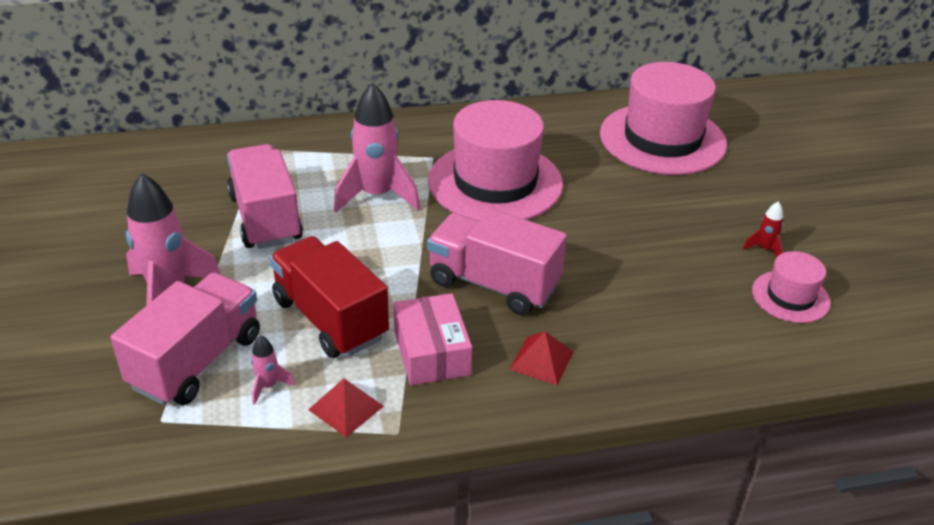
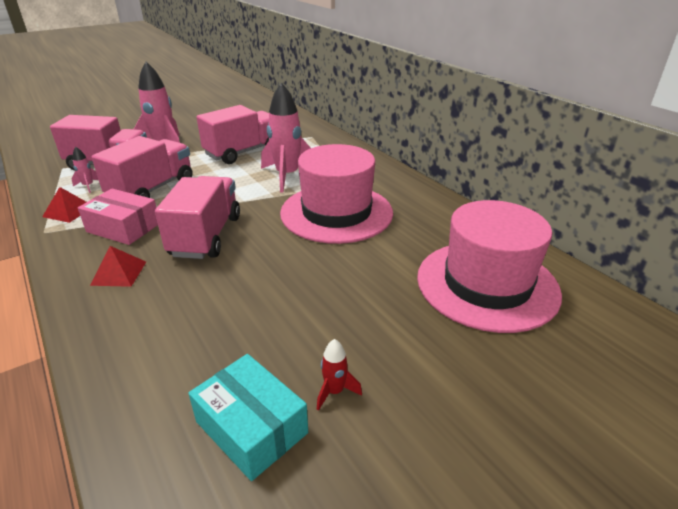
camera: 70 degrees right, 5 degrees down
red truck [269,236,389,358] -> pink truck [92,136,193,198]
pink box [394,293,472,385] -> pink box turned 60 degrees clockwise [78,189,158,245]
pink hat [752,251,831,323] -> turquoise box [188,354,308,481]

